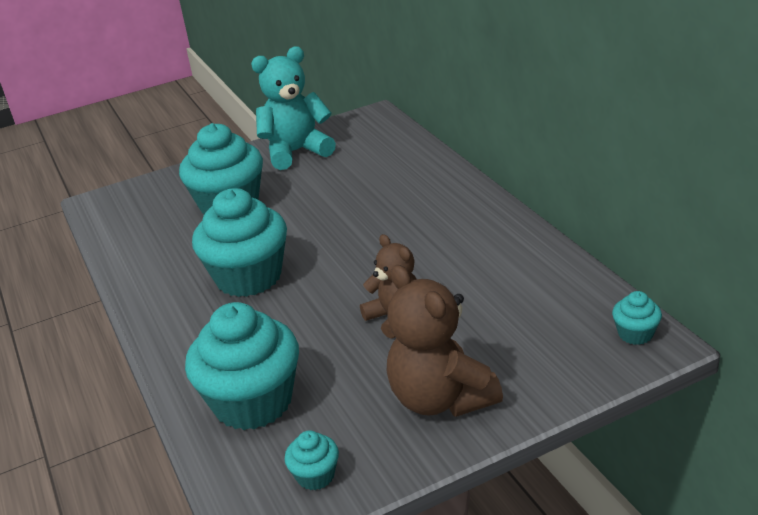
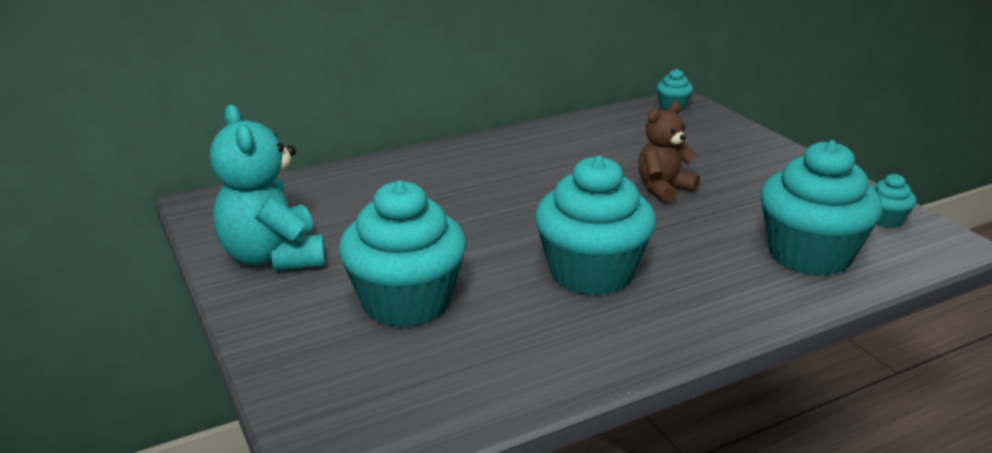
camera: 95 degrees left, 5 degrees down
brown teddy bear [387,265,503,417] -> none

